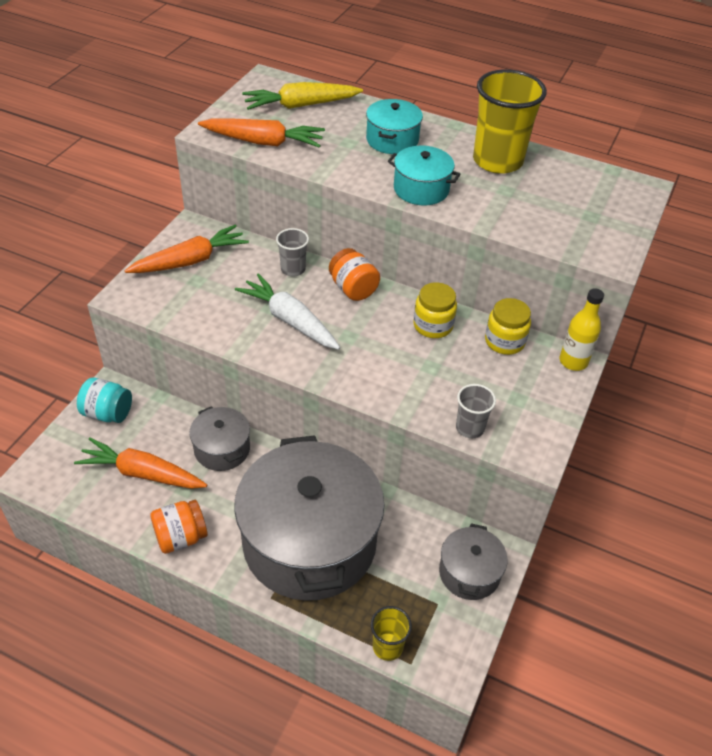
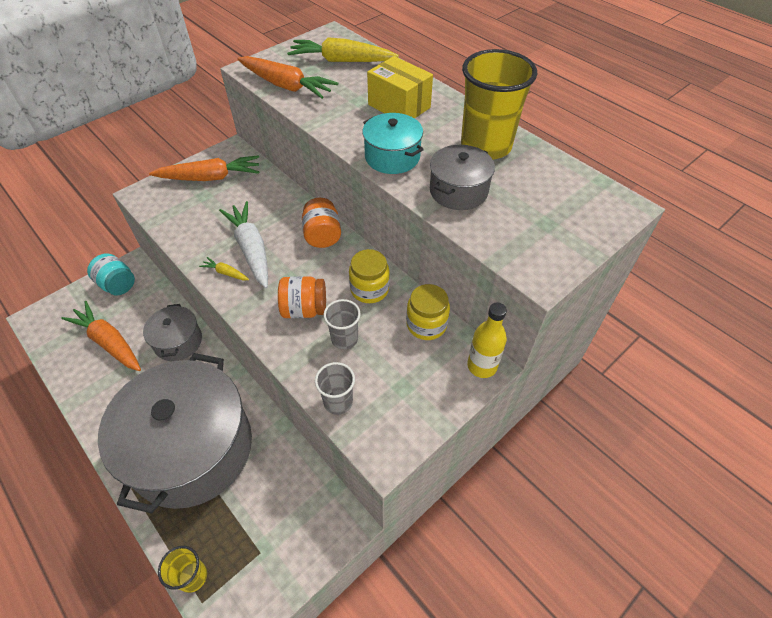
camera: 25 degrees right, 5 degrees up
orange jar [150,500,208,554] -> orange jar moved to [278,276,326,318]
grey cup [276,228,309,276] -> grey cup moved to [324,299,361,349]
turquoise pot [366,99,423,154] -> yellow box [367,56,433,118]
grey pot [439,523,508,600] -> grey pot moved to [430,145,495,210]
none -> yellow carrot [199,257,249,280]

